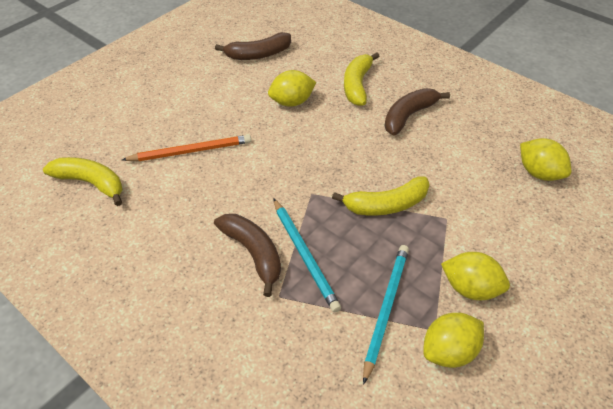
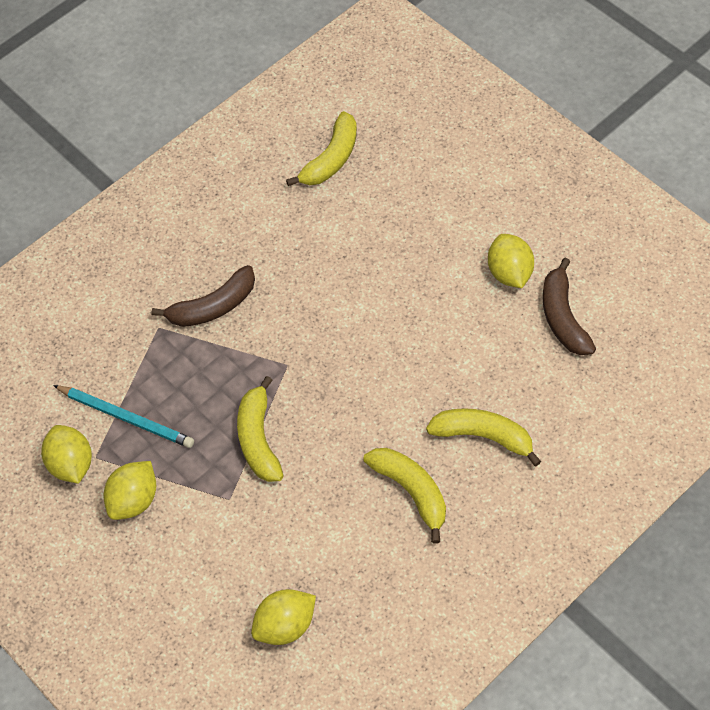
camera: 100 degrees right, 10 degrees up
orange pencil [122,135,251,161] -> none
yellow lemon [268,70,316,107] -> yellow lemon moved to [488,234,534,288]
turquoise pencil [273,198,341,312] -> none
brown banana [385,88,450,136] -> yellow banana [363,448,446,543]

